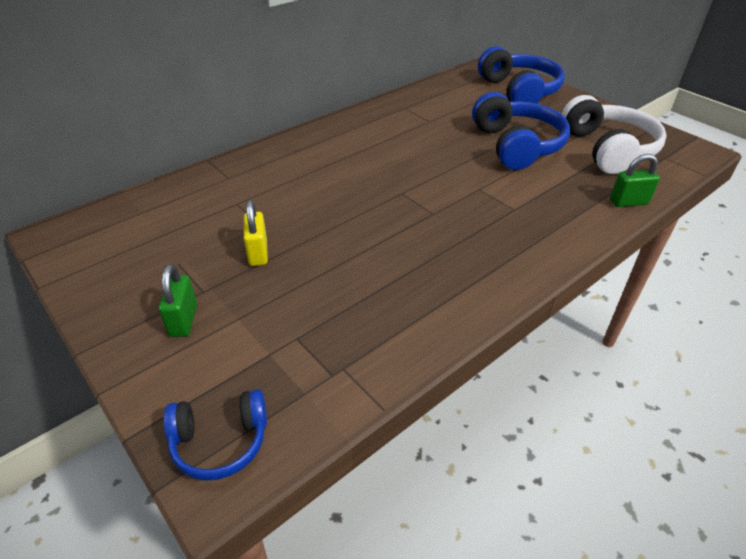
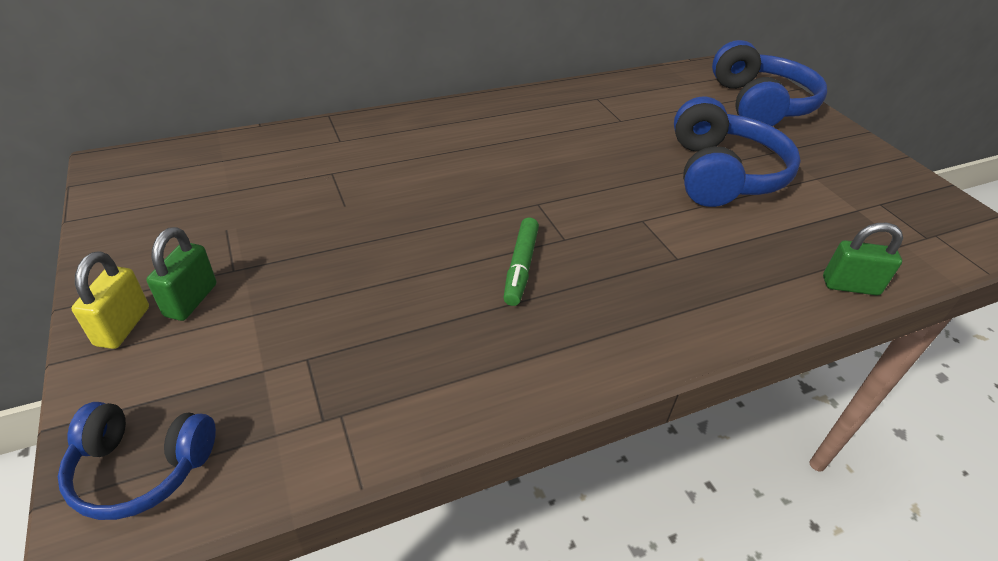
camera: 15 degrees right, 0 degrees up
yellow padlock [244,200,268,266] -> yellow padlock moved to [72,251,149,349]
white headphones [562,95,667,174] -> none
none -> green marker [503,218,539,306]

